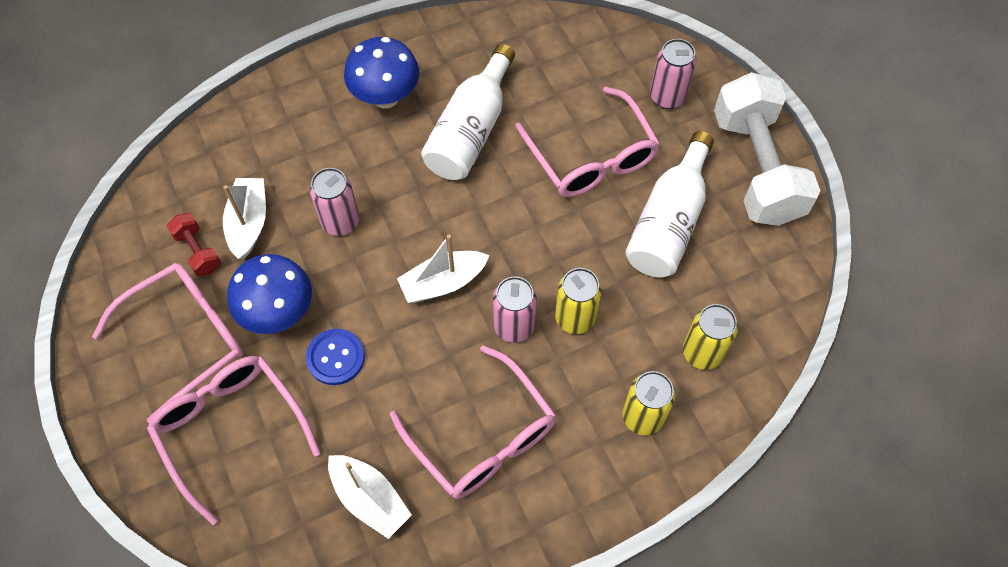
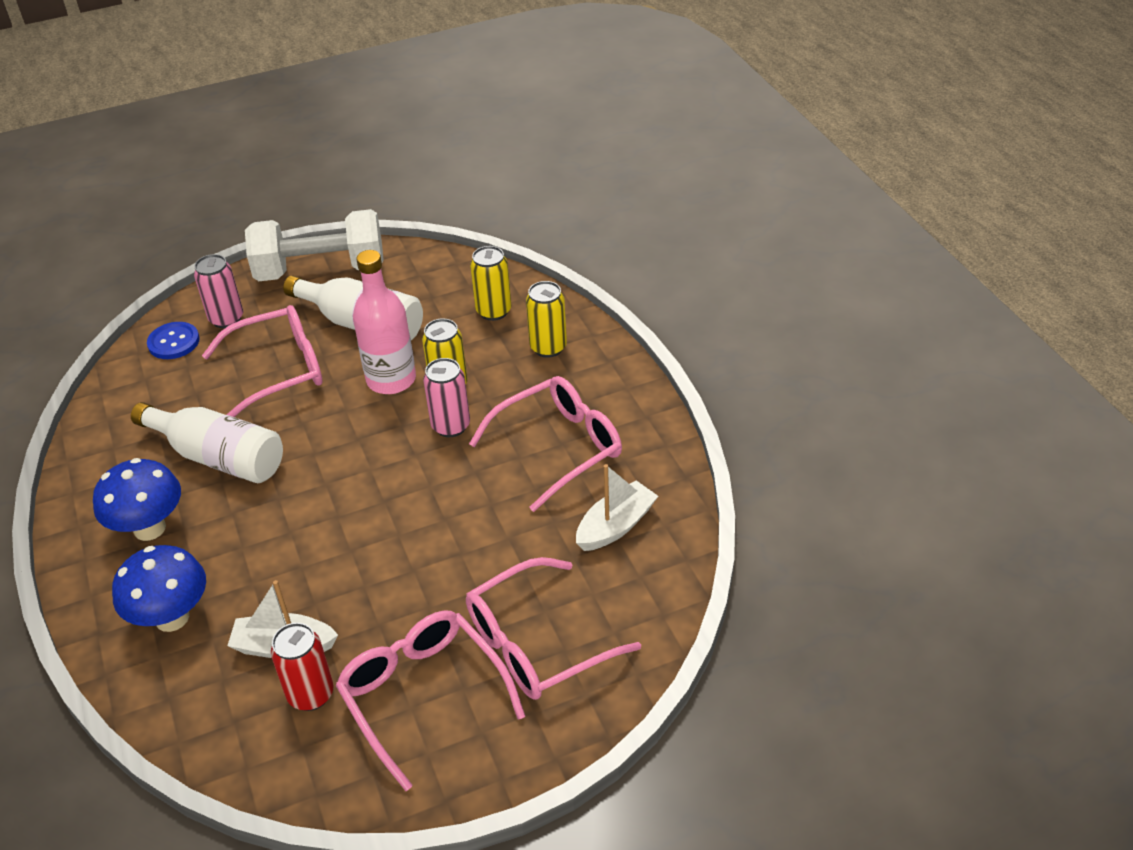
camera: 85 degrees left, 20 degrees down
red dumbbell [167,213,221,277] -> red can [271,623,334,711]
blue mushroom [227,254,312,334] -> blue mushroom moved to [112,545,206,632]
blue button [306,329,365,385] -> blue button moved to [147,322,200,359]
pink can [310,168,359,236] -> none
white boat [397,235,490,303] -> none
none -> pink bottle [353,250,416,394]

